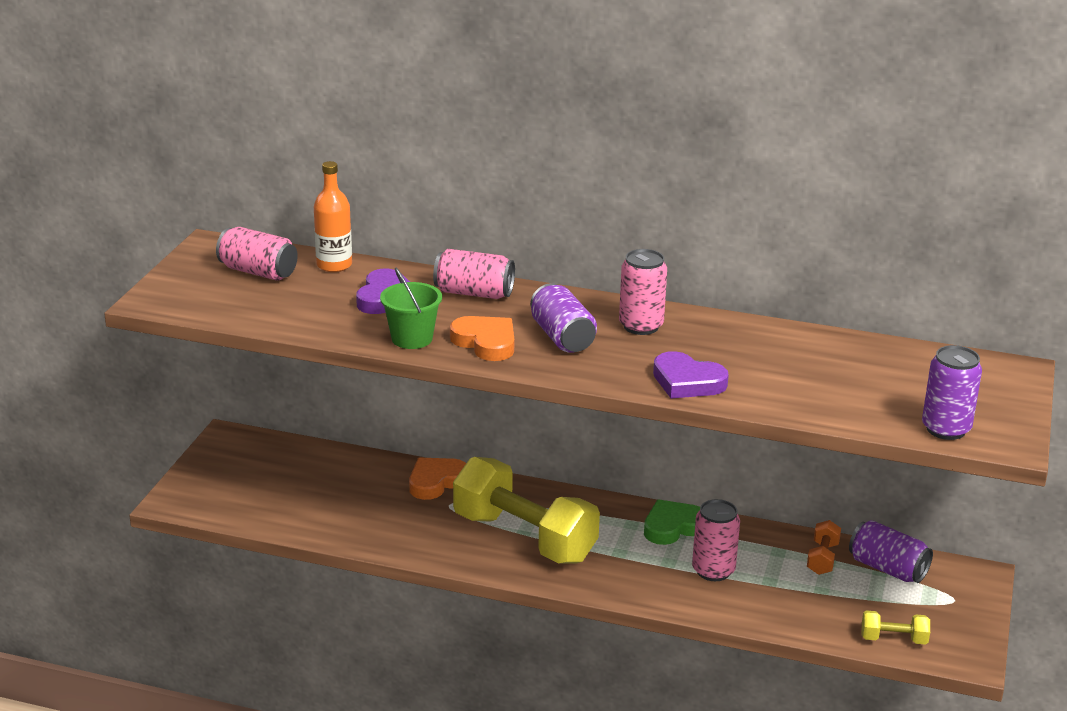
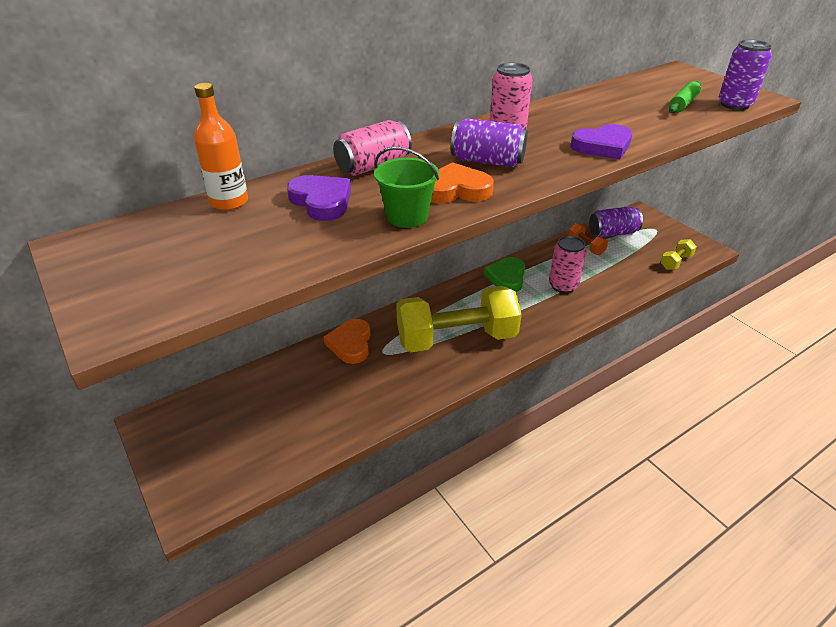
camera: 50 degrees left, 10 degrees up
pink can [216,227,298,281] -> none
none -> green rolling pin [669,81,701,113]

